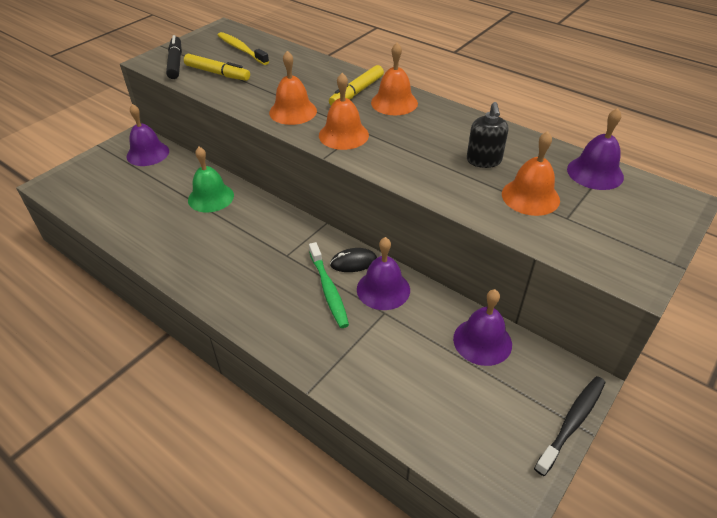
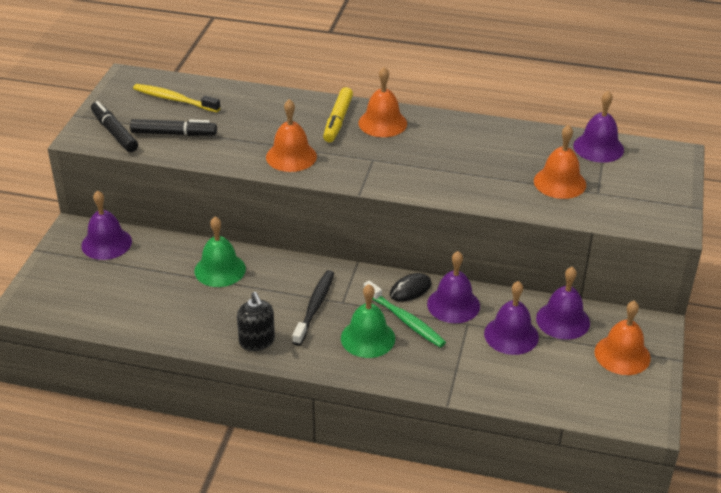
camera: 25 degrees left, 5 degrees down
yellow marker [184,53,250,81] -> black marker [130,119,217,136]
orange bell [319,73,369,150] -> orange bell moved to [595,301,651,375]
black soap dispenser [467,102,508,168] -> black soap dispenser moved to [237,292,275,351]
black toothbrush [534,376,606,476] -> black toothbrush moved to [292,270,334,346]
none -> green bell [341,284,395,358]
none -> purple bell [484,281,539,355]

